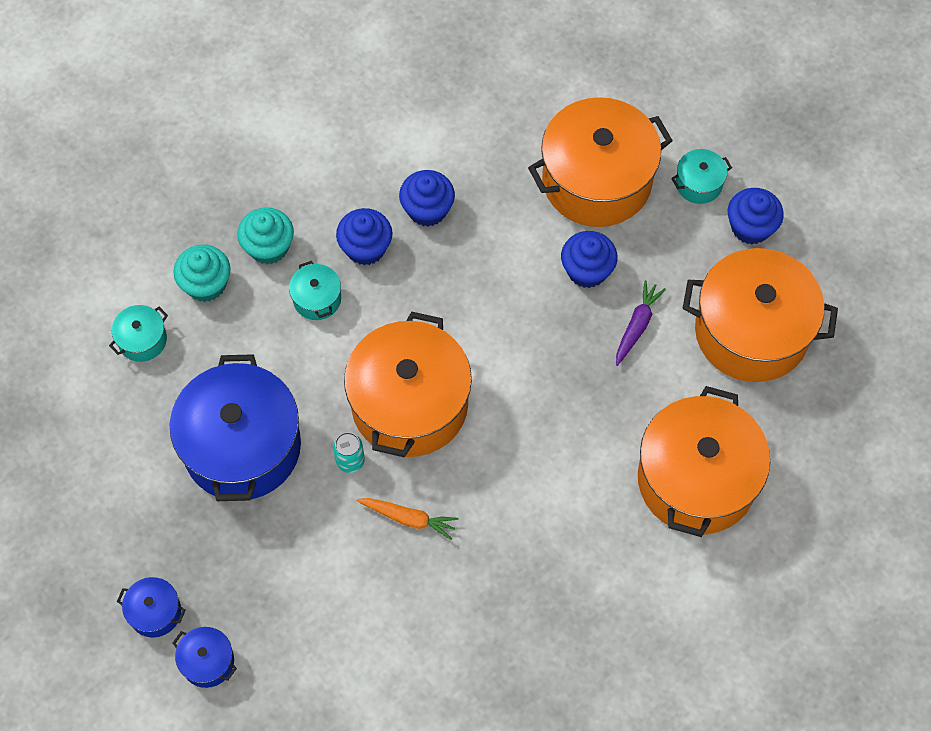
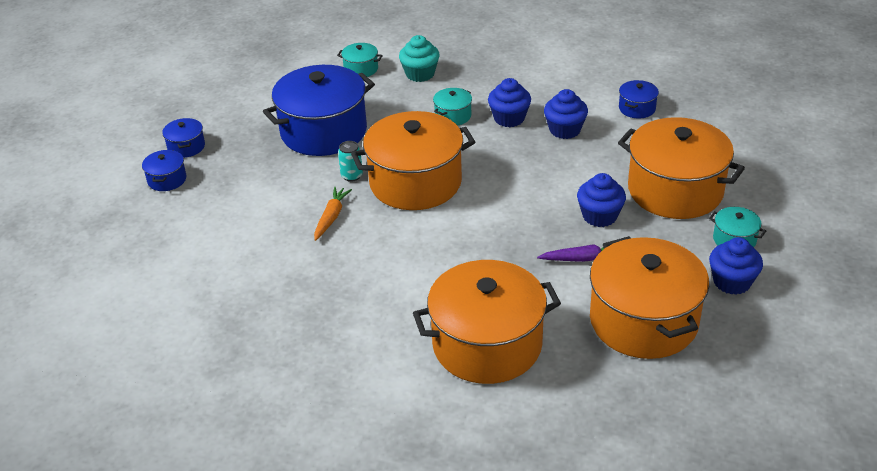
camera: 60 degrees right, 25 degrees down
turquoise cupcake [237,207,294,264] -> none
orange carrot [356,498,459,540] -> orange carrot turned 150 degrees counterclockwise [314,187,352,241]
none -> blue pot [619,80,659,119]

